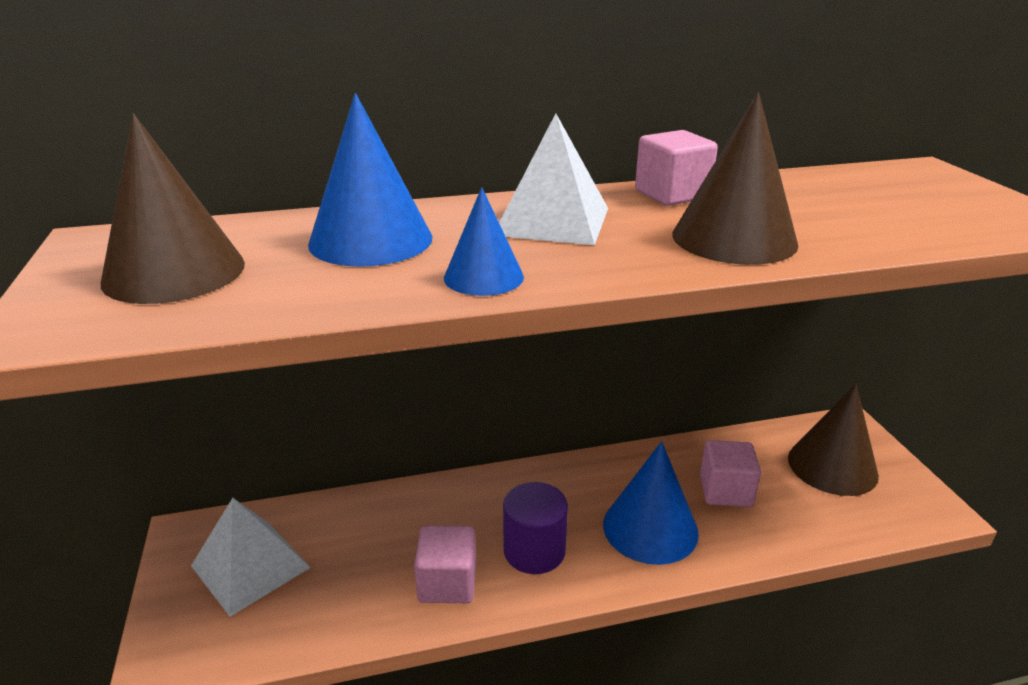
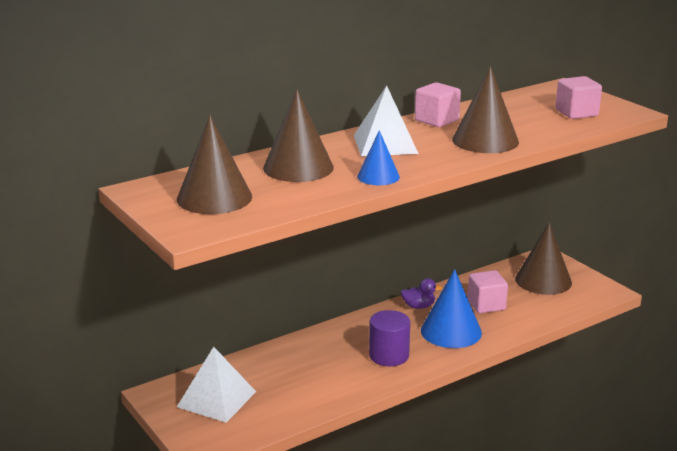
camera: 20 degrees left, 5 degrees down
blue cone [308,93,432,267] -> brown cone [263,89,334,182]
pink cube [414,526,476,603] -> pink cube moved to [556,76,602,119]
none -> purple duck [401,278,442,309]

